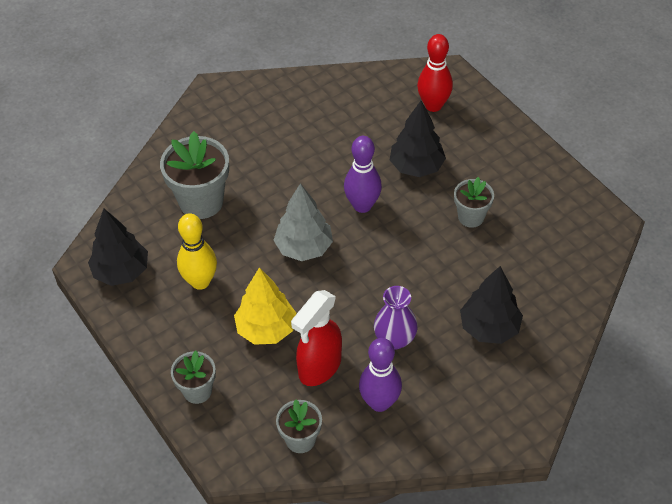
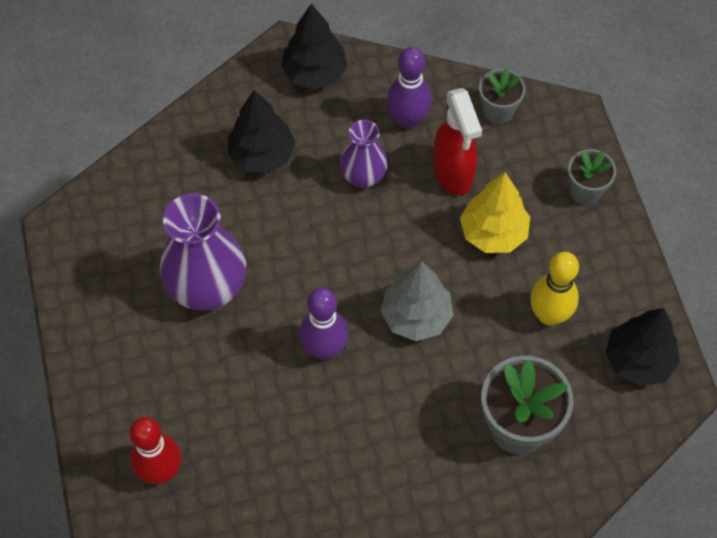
camera: 160 degrees left, 10 degrees up
red spray bottle [291,290,342,386] -> red spray bottle turned 105 degrees clockwise [433,88,482,195]
black tree [390,101,446,177] -> black tree moved to [281,3,348,90]
grey flower pot [454,177,494,228] -> purple vase [160,194,246,311]

